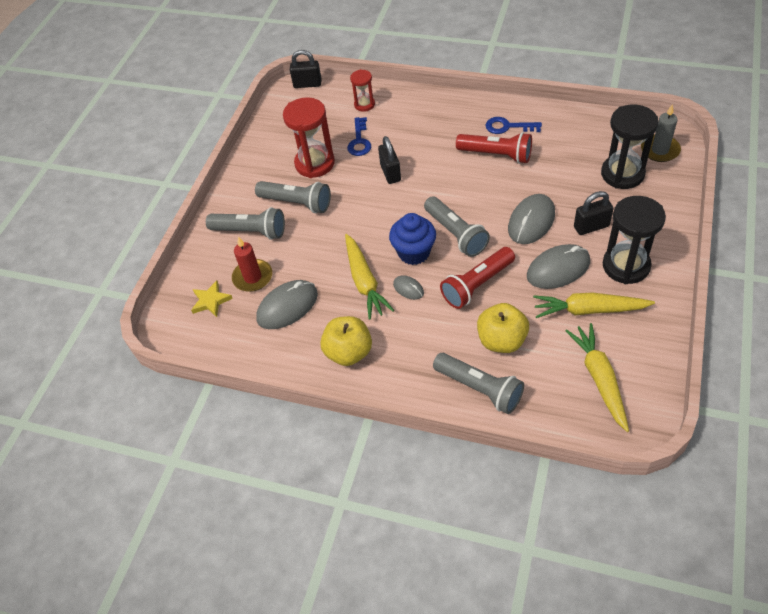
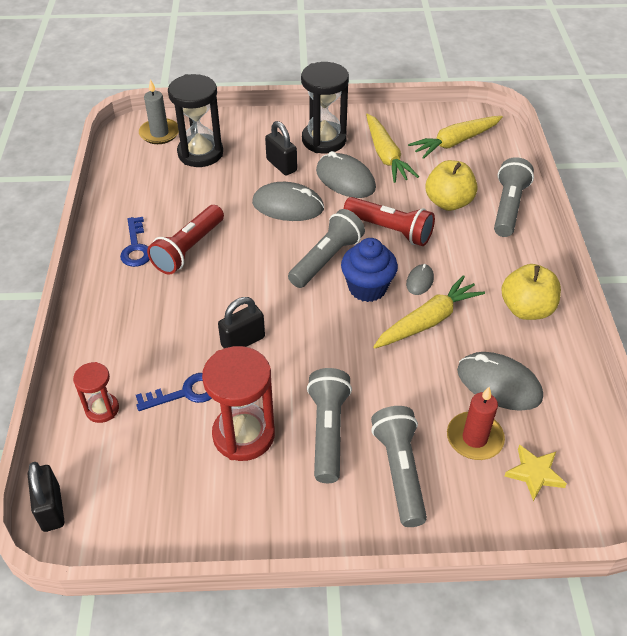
camera: 115 degrees left, 5 degrees down
red flashlight [456,132,532,164] -> red flashlight turned 150 degrees counterclockwise [147,205,224,275]

